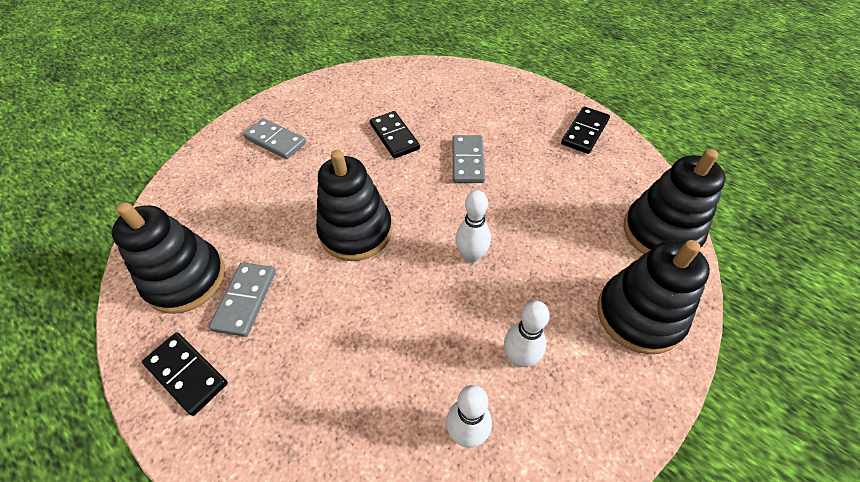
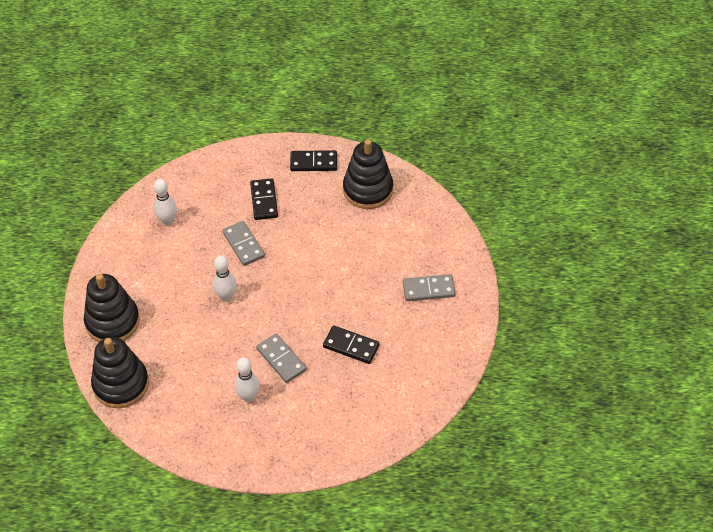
camera: 140 degrees right, 0 degrees up
grey domino [209,262,276,337] -> grey domino moved to [222,221,265,266]
black stacking toy [316,150,392,261] -> none
white bowling pin [504,301,550,367] -> white bowling pin moved to [235,357,260,402]
black domino [561,107,610,154] -> black domino moved to [250,178,278,220]

